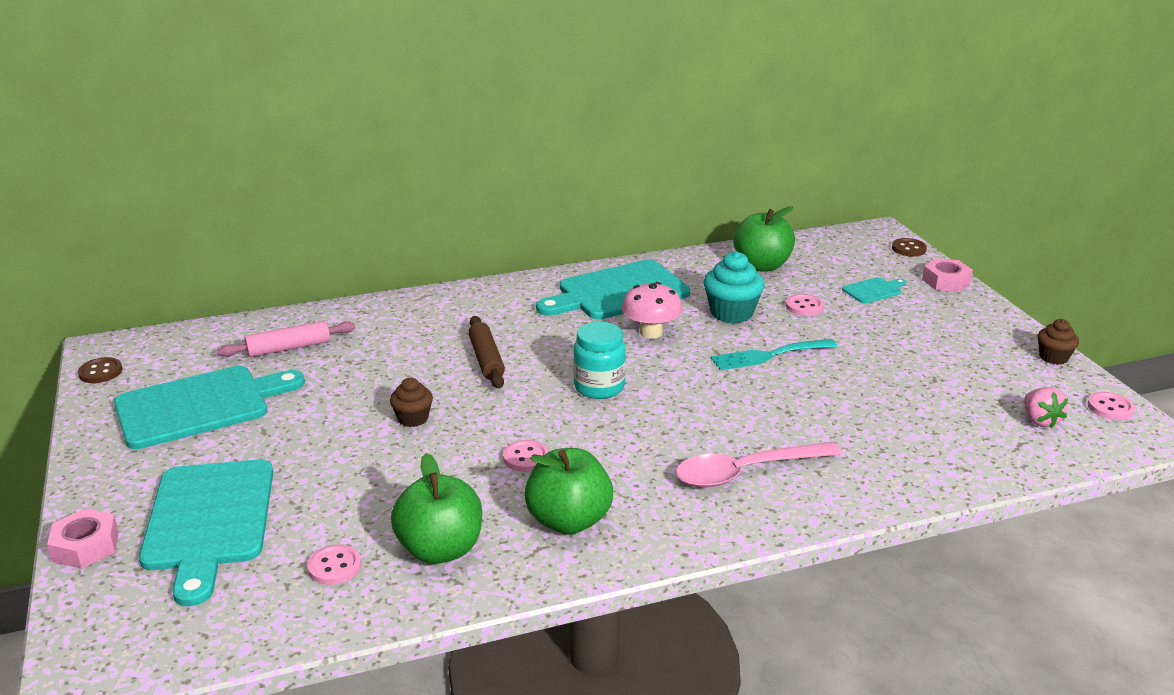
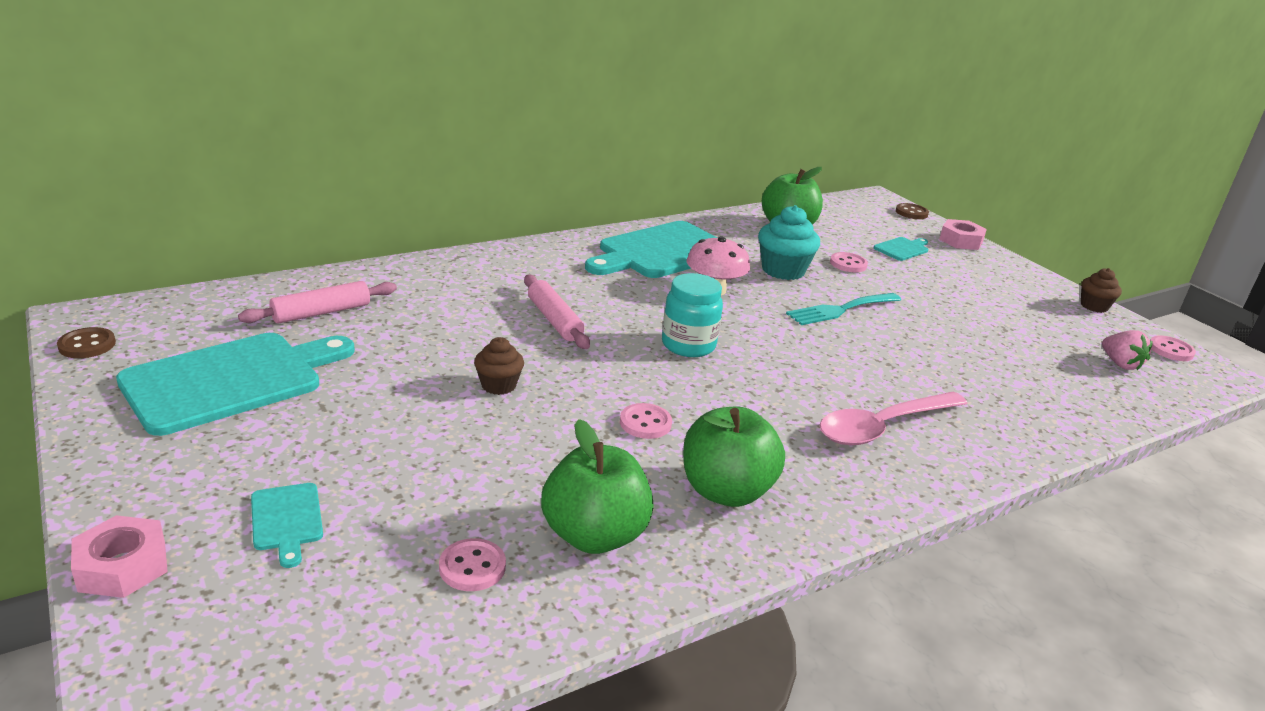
camera: 15 degrees left, 0 degrees up
turquoise cutting board [139,459,273,606] -> turquoise cutting board [251,483,323,568], size x0.44
brown rolling pin [468,316,505,389] -> pink rolling pin [524,275,590,349]

